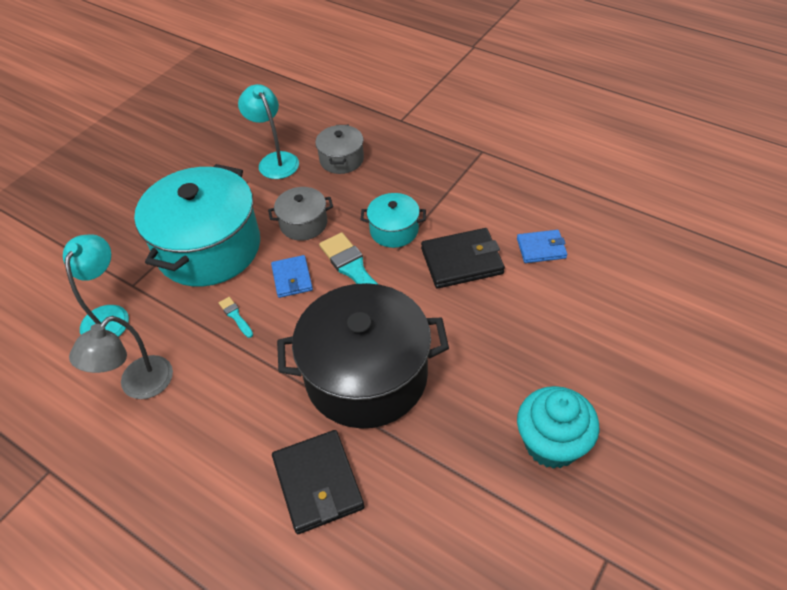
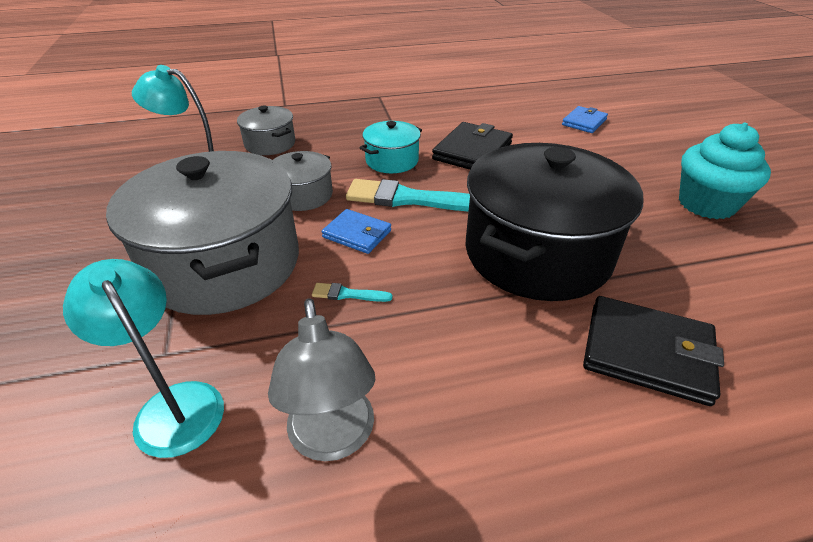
camera: 50 degrees left, 10 degrees down
turquoise pot [134,164,260,287] -> grey pot [106,151,299,315]
blue wallet [517,230,567,263] -> blue wallet moved to [562,106,608,133]

